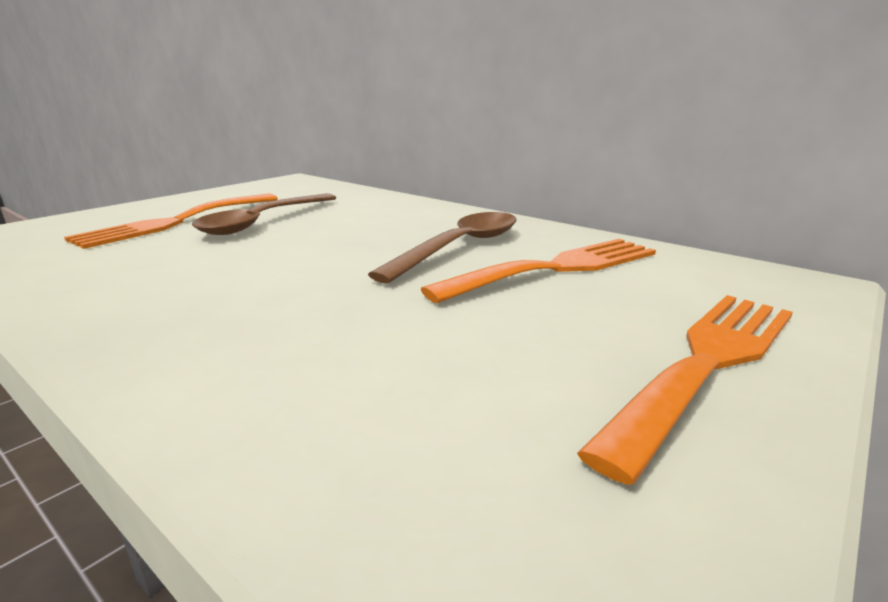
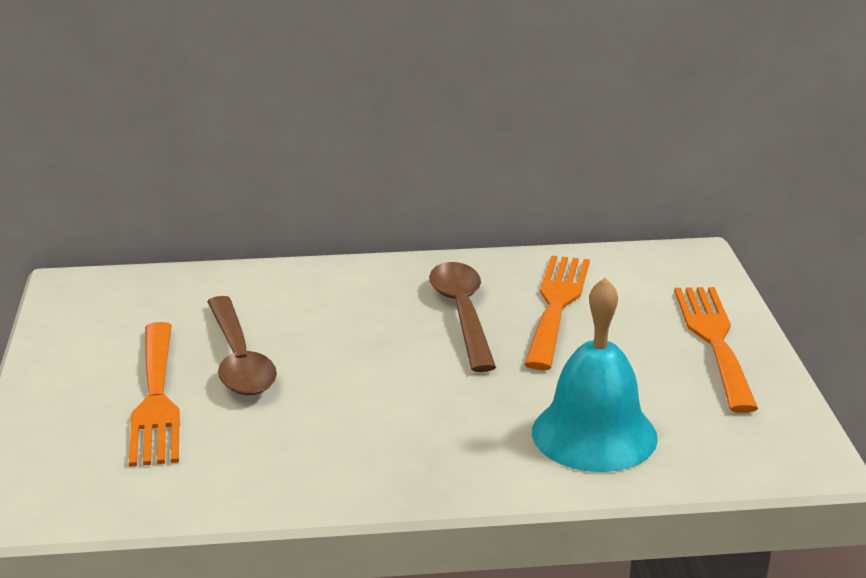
camera: 45 degrees left, 5 degrees up
none -> turquoise bell [532,278,658,472]

